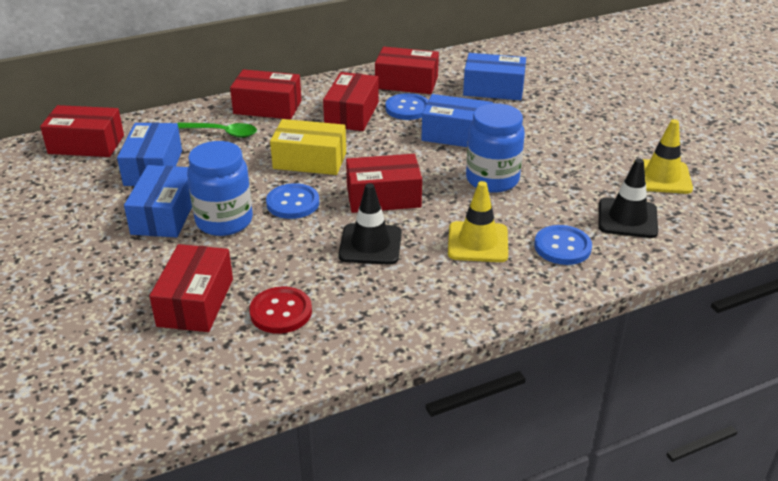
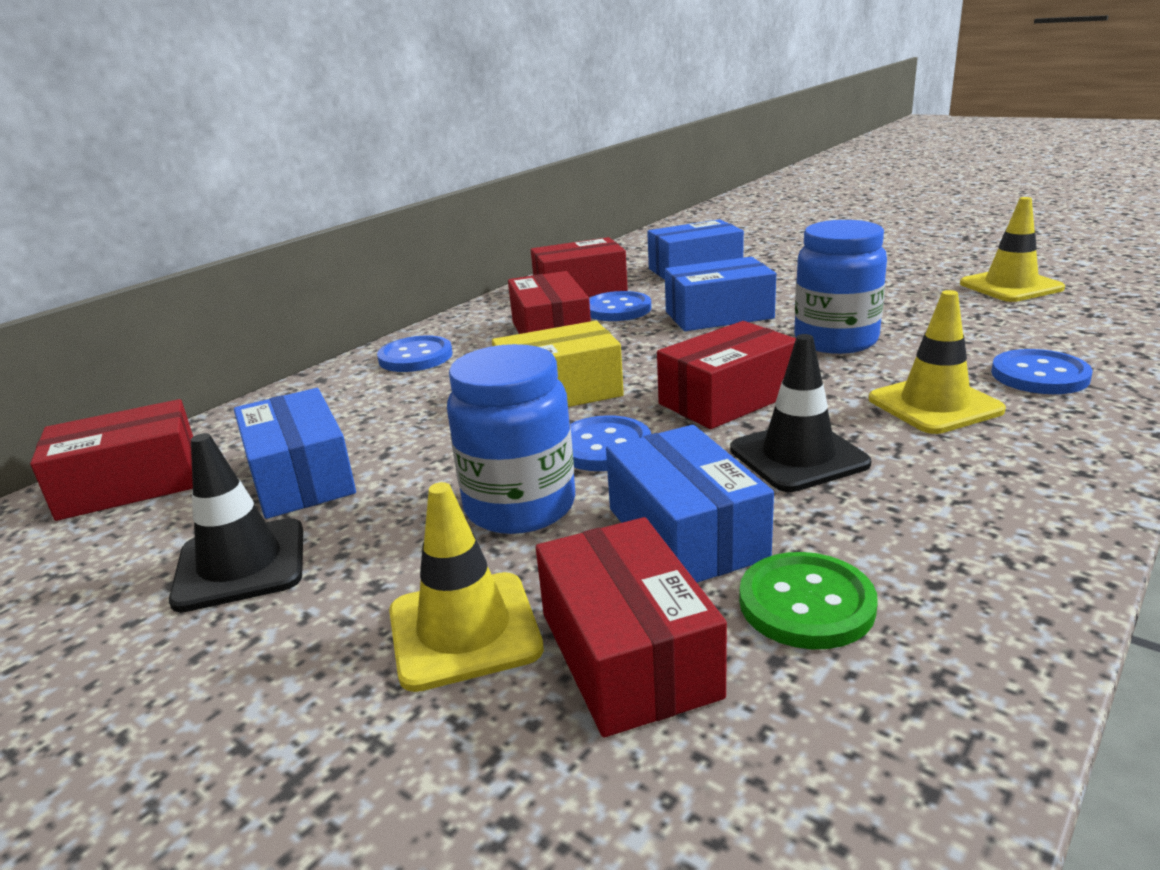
camera: 25 degrees left, 10 degrees down
blue box [124,165,192,238] -> blue box moved to [606,425,774,583]
green spoon [177,122,257,138] -> none
red box [230,69,302,119] -> blue button [377,335,453,372]
red button [249,286,312,334] -> green button [739,552,878,649]
black traffic cone [598,158,658,238] -> black traffic cone moved to [169,433,303,612]
none -> yellow traffic cone [389,482,544,692]

